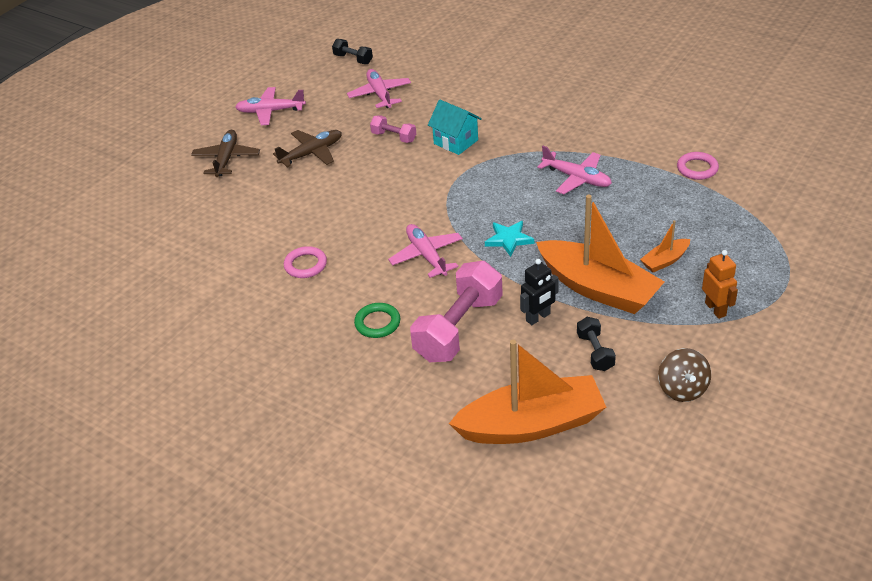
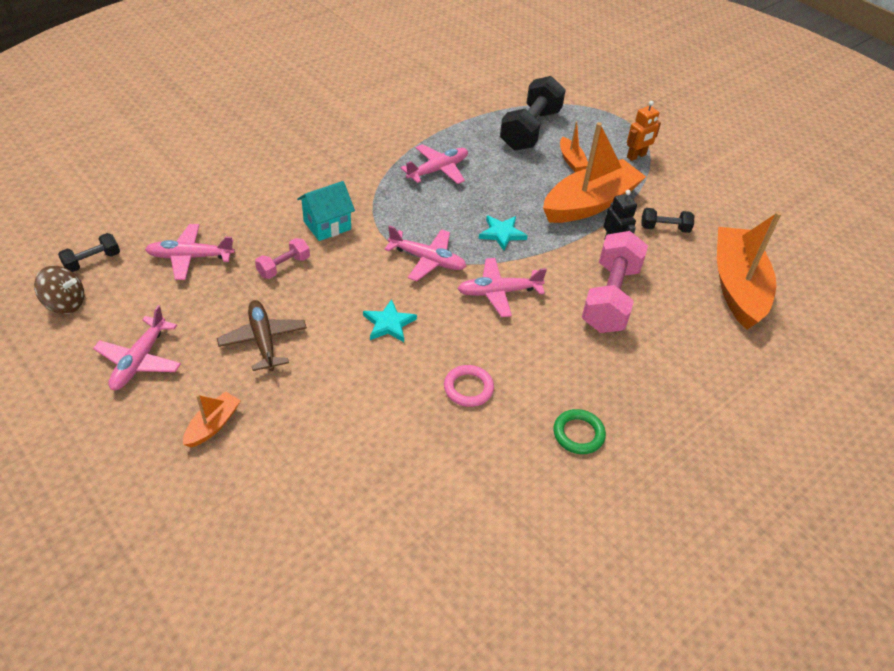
camera: 80 degrees left, 5 degrees up
brown plane [191,130,260,177] -> orange boat [183,392,241,447]
green ring [354,303,400,338] -> green ring moved to [553,409,606,454]
pink dumbbell [410,261,503,362] -> pink dumbbell turned 60 degrees clockwise [582,231,648,333]
brown spinning top [658,348,711,402] -> brown spinning top moved to [34,266,84,314]
pink ring [677,152,719,180] -> none
orange robot [702,250,738,319] -> orange robot turned 150 degrees clockwise [627,101,661,161]
none -> turquoise star [363,299,417,342]
none -> pink plane [384,225,467,281]
none -> black dumbbell [500,76,566,151]

